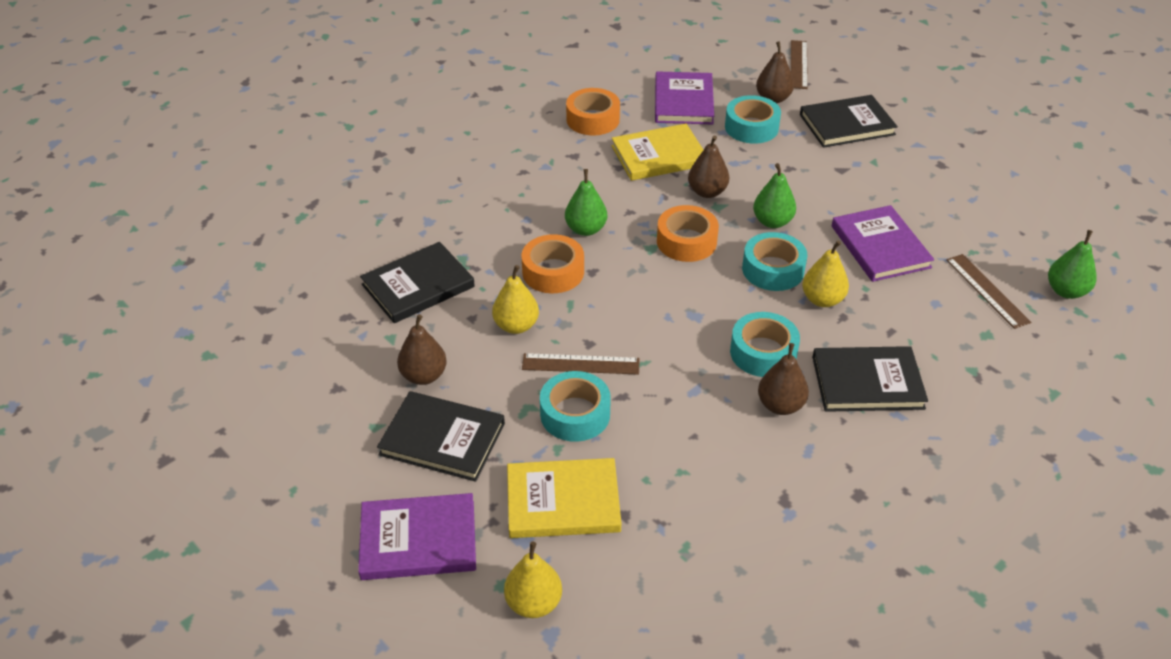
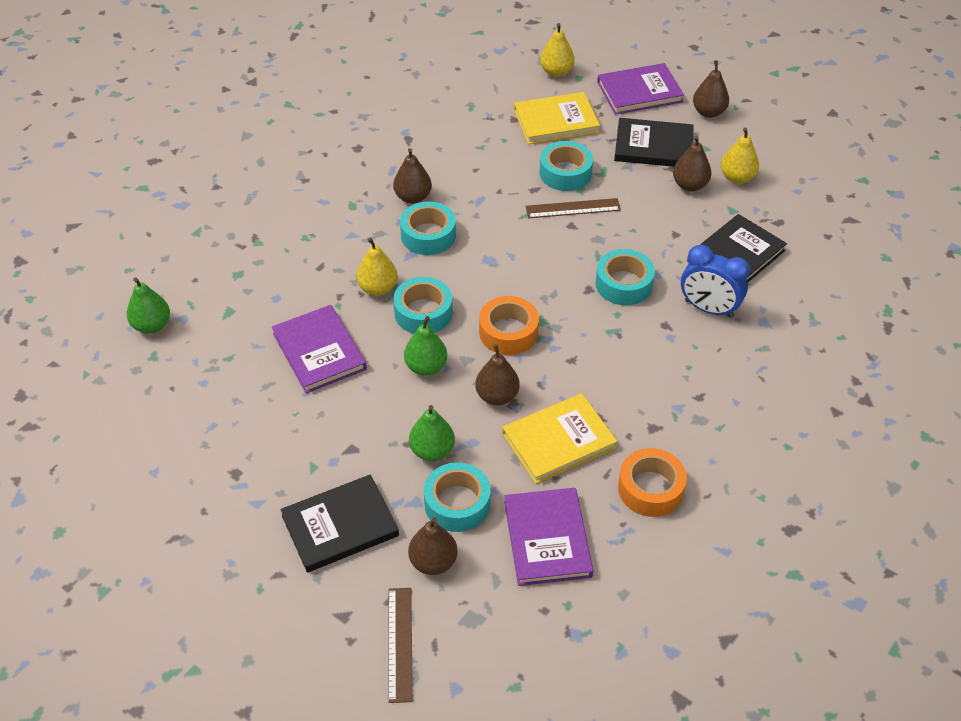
camera: 170 degrees right, 5 degrees up
yellow pear [492,265,539,334] -> yellow pear moved to [721,127,759,184]
orange tape [522,234,584,293] -> turquoise tape [596,249,655,305]
green pear [565,169,607,236] -> green pear moved to [409,405,455,461]
black book [812,346,928,412] -> none
brown ruler [946,254,1031,329] -> none
none -> blue clock [681,245,750,318]
none -> brown pear [693,60,729,118]

